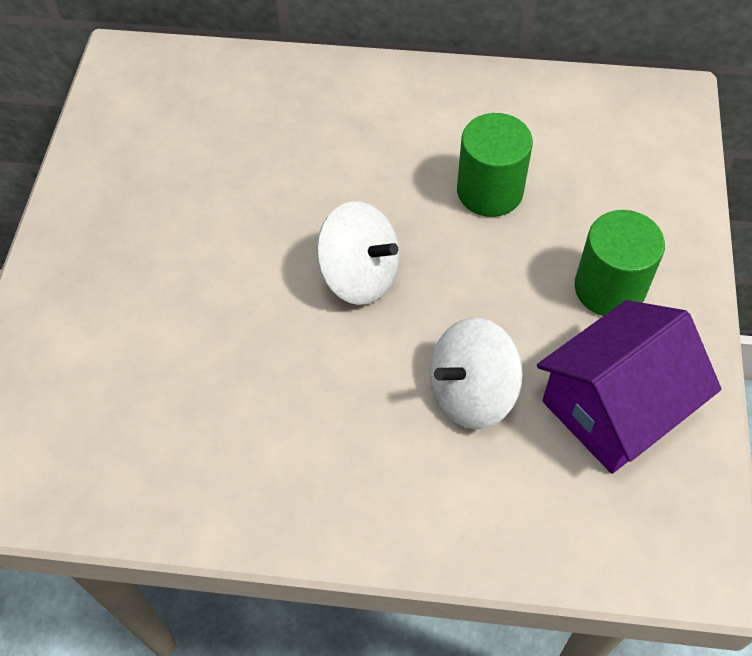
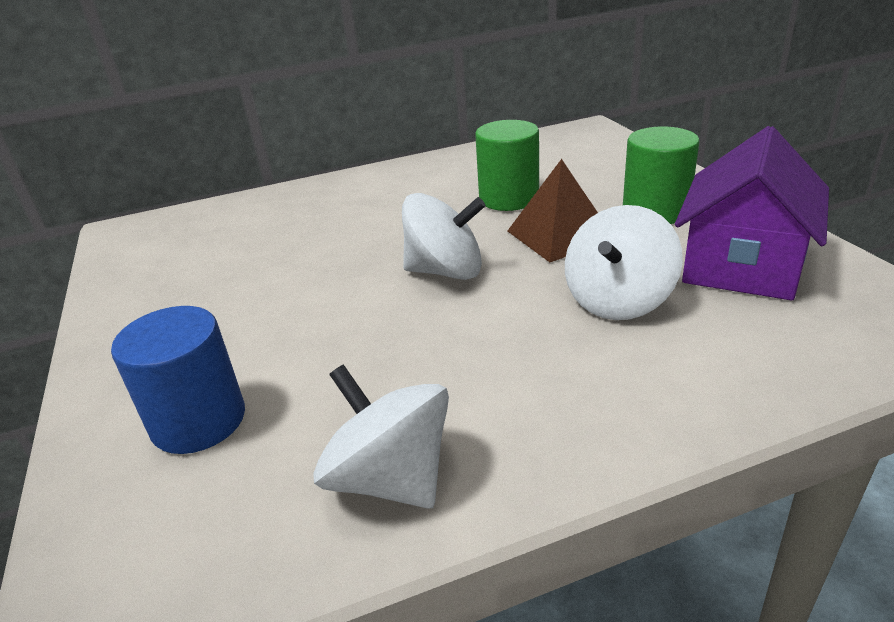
camera: 25 degrees left, 25 degrees down
none -> blue cylinder [111,306,245,454]
none -> white spinning top [313,365,449,509]
none -> brown pyramid [508,159,598,262]

